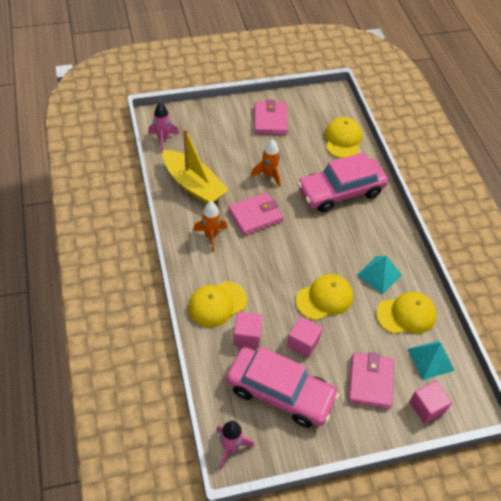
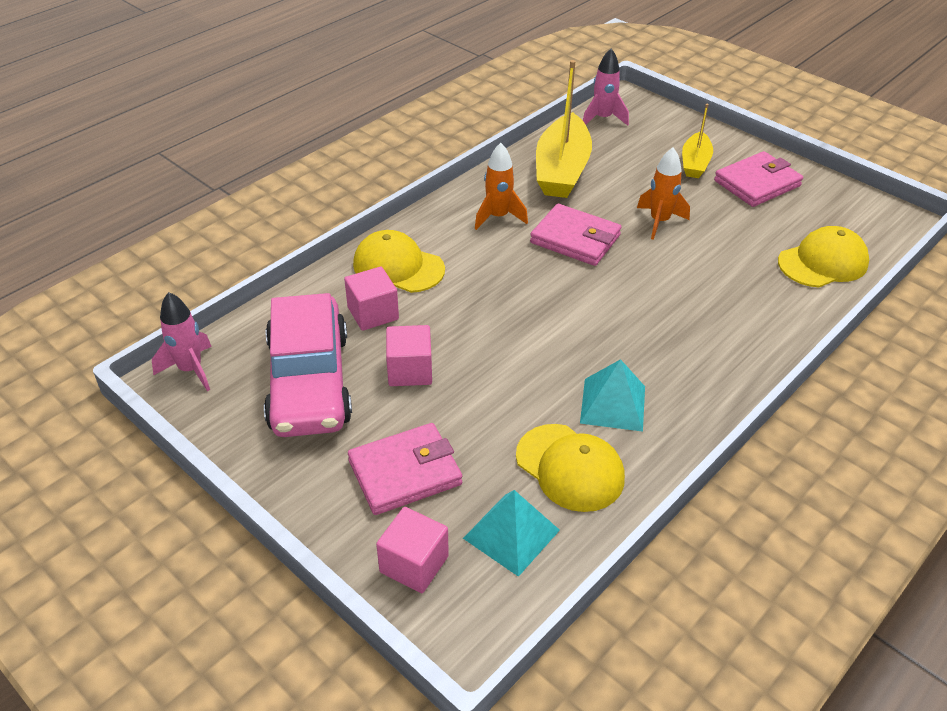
camera: 60 degrees right, 10 degrees down
yellow cap [296,274,353,320] -> none
pink car [297,152,388,212] -> none
none -> yellow boat [682,104,713,178]

